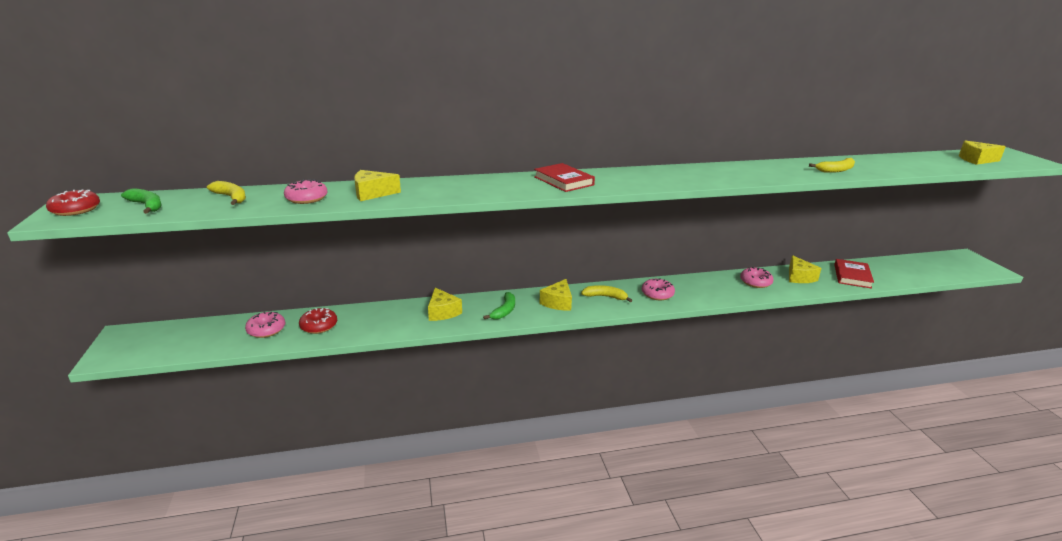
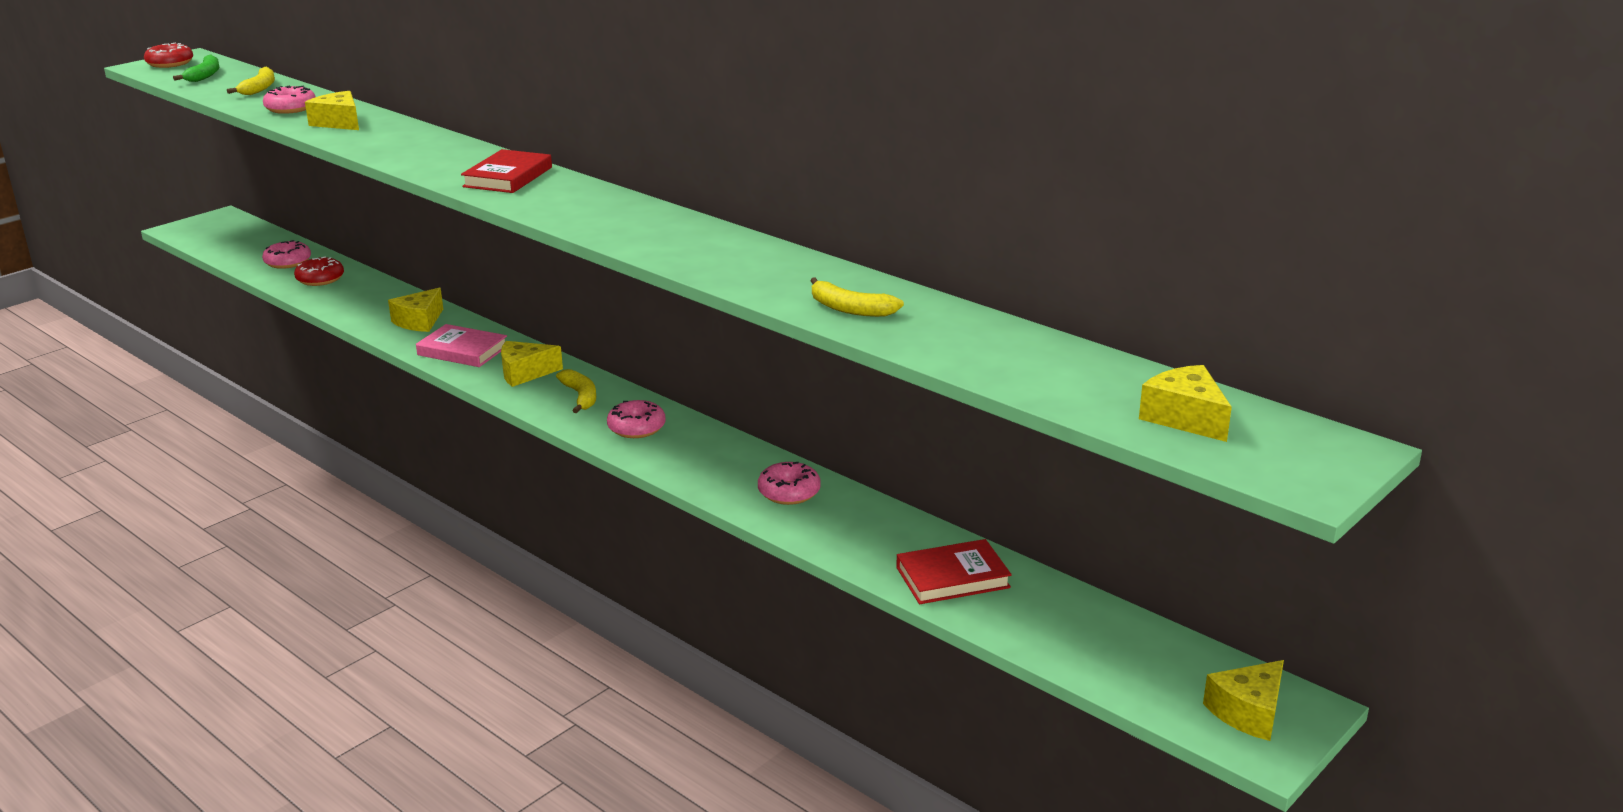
camera: 55 degrees right, 0 degrees up
green banana [483,292,515,320] -> pink book [416,324,507,367]
yellow cheese [789,255,821,283] -> yellow cheese moved to [1203,660,1284,741]

